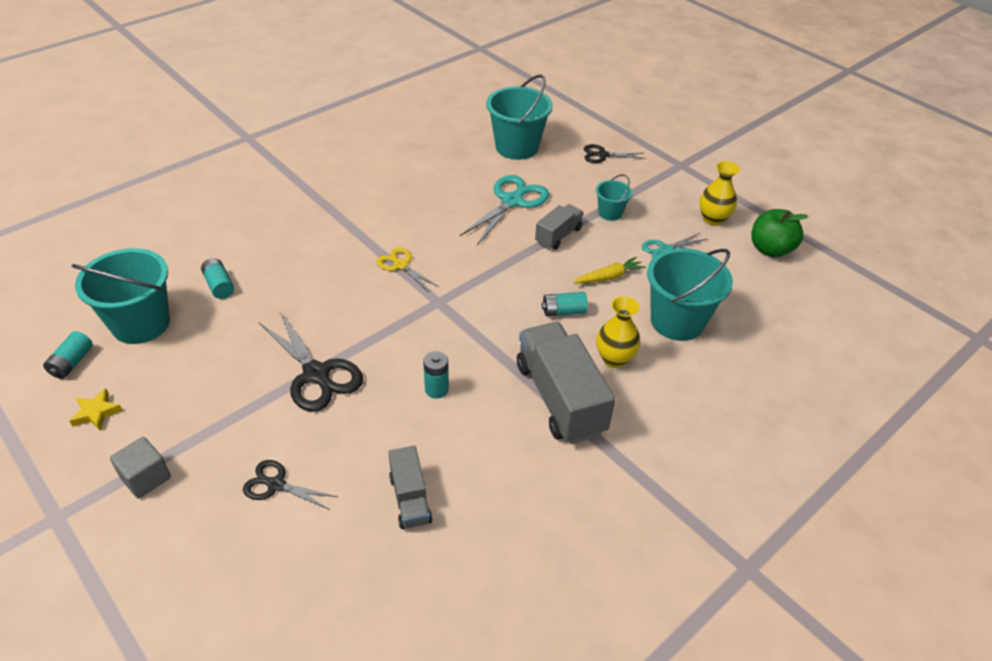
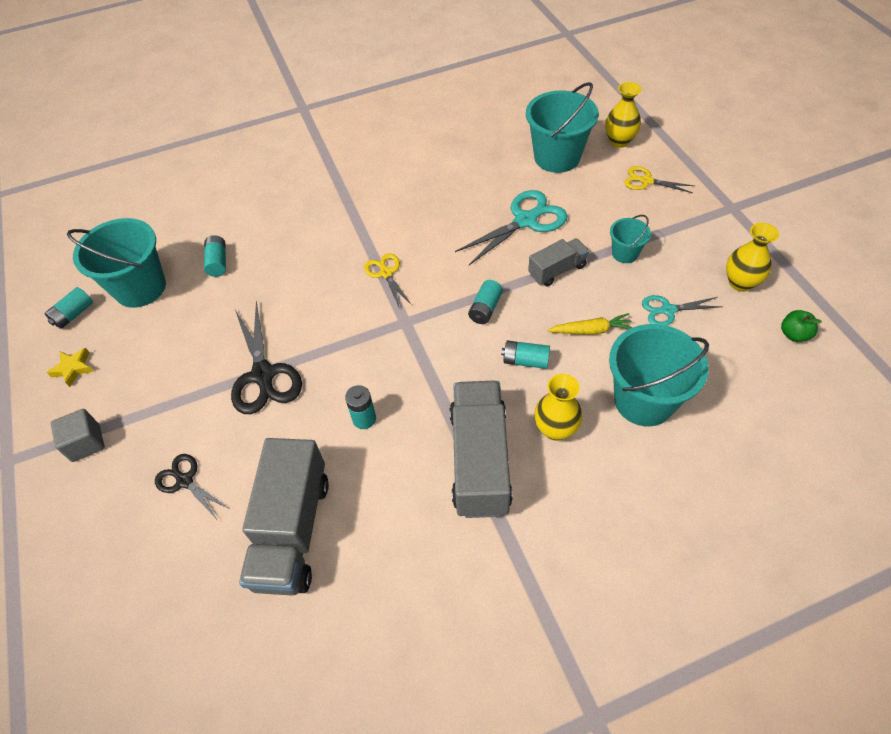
camera: 25 degrees right, 10 degrees up
grey truck [388,446,433,529] -> grey truck [239,438,329,596], size x1.86
black scissors [584,144,645,163] -> yellow scissors [624,166,695,193]
green apple [751,209,809,257] -> green apple [781,310,822,342], size x0.57
none -> turquoise battery [468,280,503,324]
none -> yellow vase [605,82,642,148]

